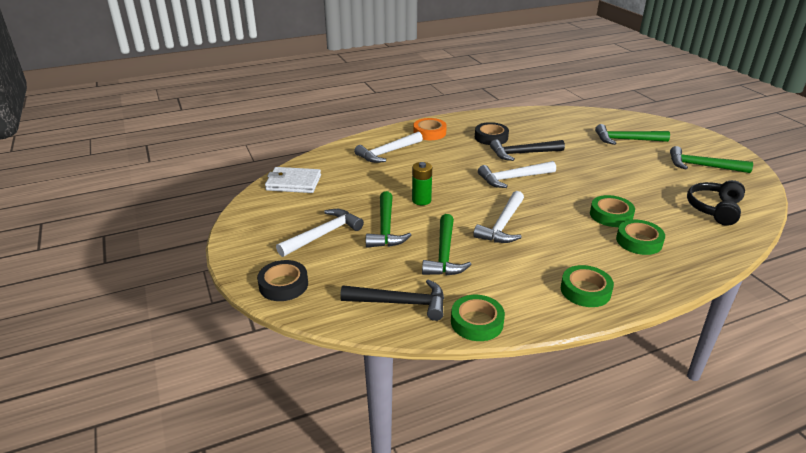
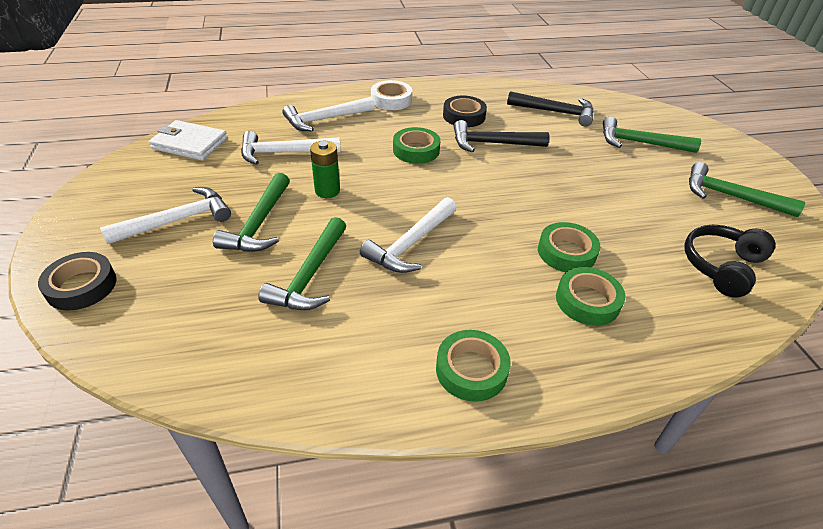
camera: 10 degrees right, 10 degrees up
black hammer [340,279,444,321] -> black hammer moved to [507,91,594,126]
orange tape [413,118,447,140] -> white tape [371,80,412,110]
green tape [451,295,505,341] -> green tape moved to [393,127,440,164]
white hammer [478,161,556,188] -> white hammer moved to [241,131,341,165]

